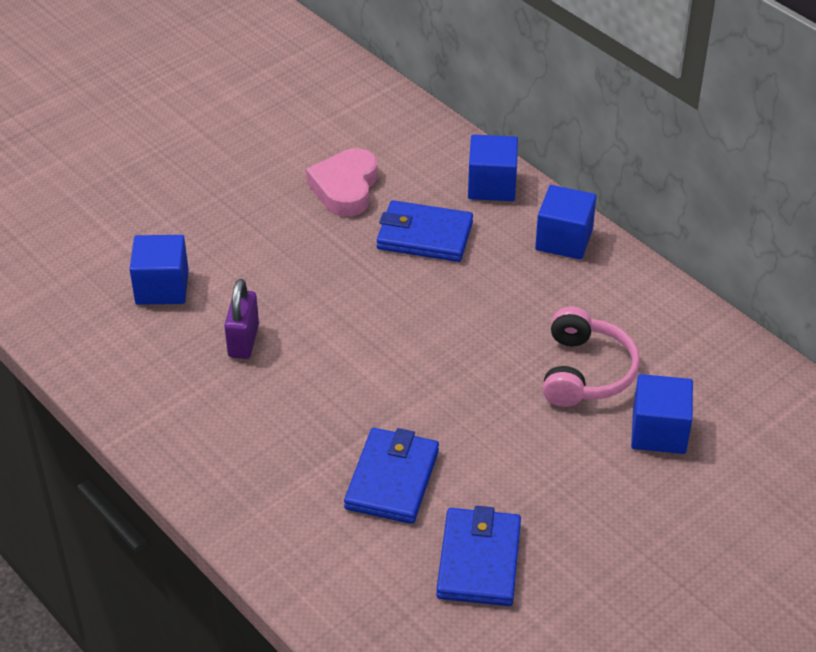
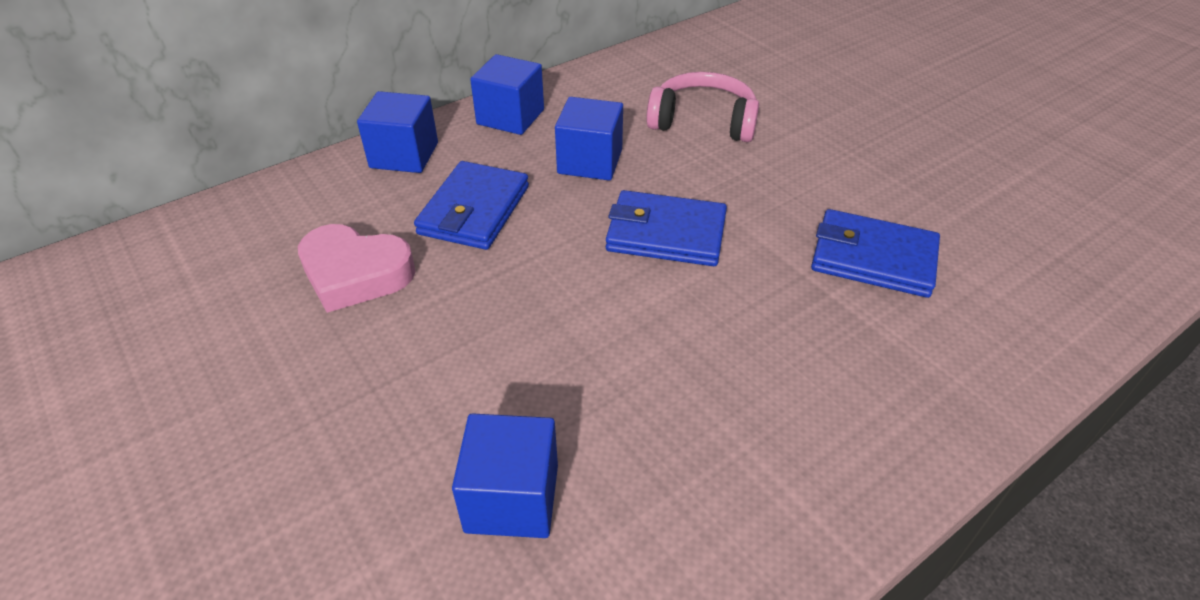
camera: 85 degrees left, 0 degrees up
purple padlock [224,279,259,359] -> none
blue wallet [436,506,521,606] -> blue wallet moved to [606,190,727,266]
blue cube [631,374,693,454] -> blue cube moved to [555,97,623,181]

